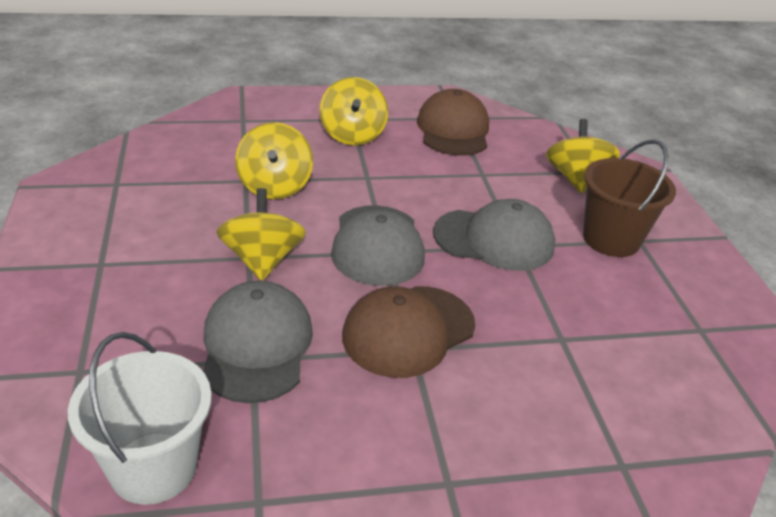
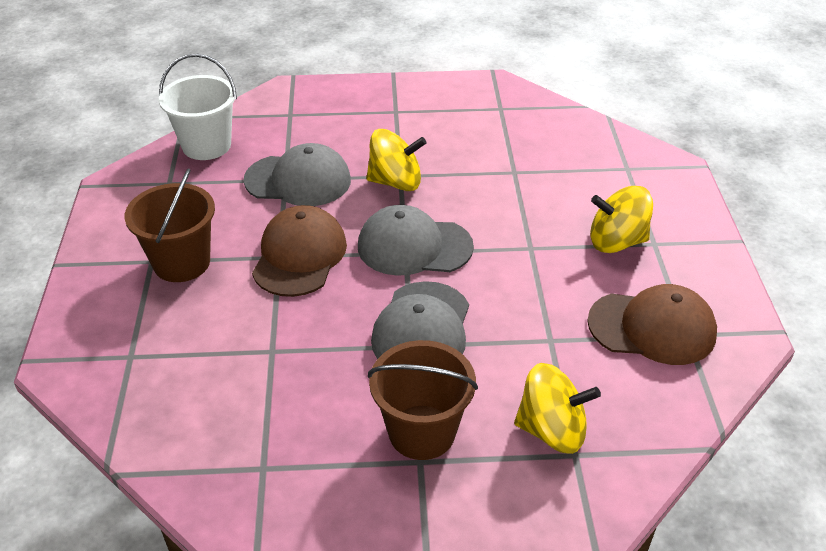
camera: 100 degrees right, 5 degrees up
yellow spinning top [235,122,313,199] -> none
brown cap [342,286,475,378] -> brown cap turned 45 degrees clockwise [252,205,347,297]
none -> brown bucket [124,168,215,282]

